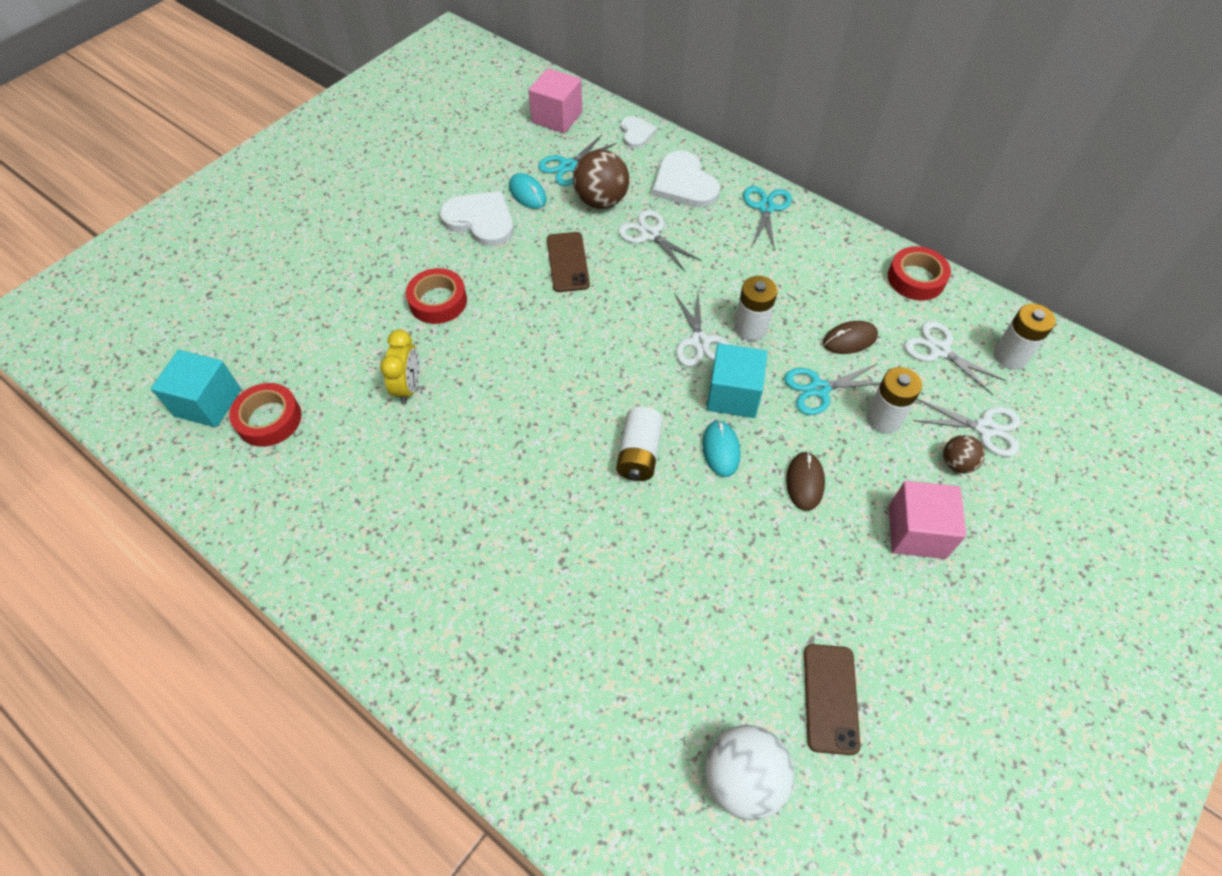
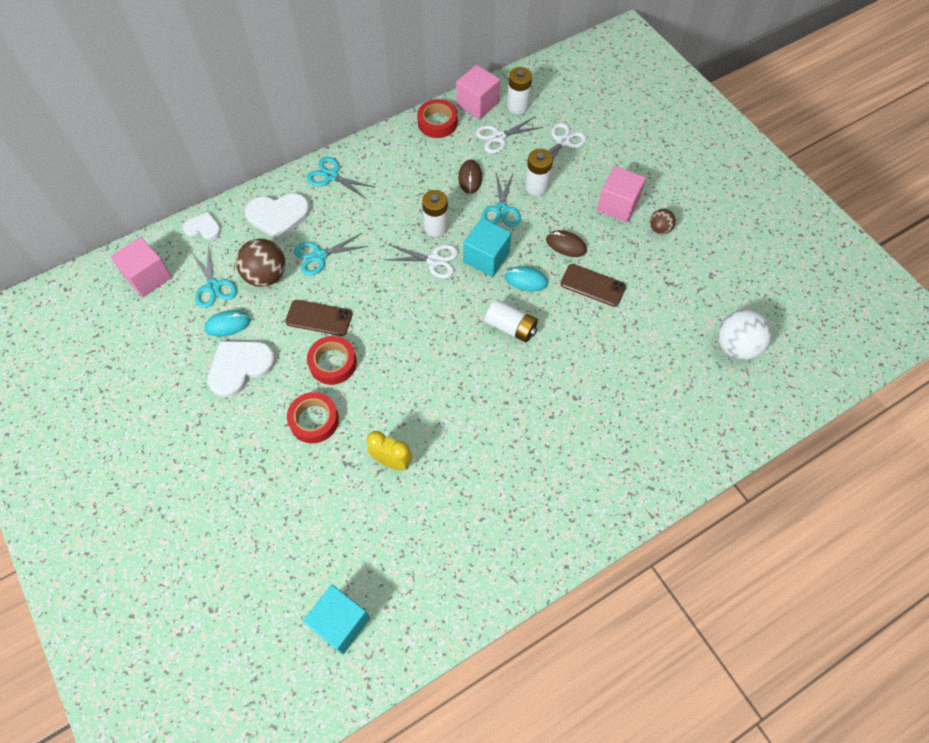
camera: 70 degrees left, 5 degrees up
red tape [229,383,301,447] -> red tape moved to [307,336,357,385]
white scissors [618,210,702,271] -> turquoise scissors [294,233,368,275]
brown phone [804,644,860,755] -> brown phone moved to [560,264,626,307]
brown ball [943,435,985,474] -> brown ball moved to [650,209,676,234]
none -> pink cube [456,65,500,119]

